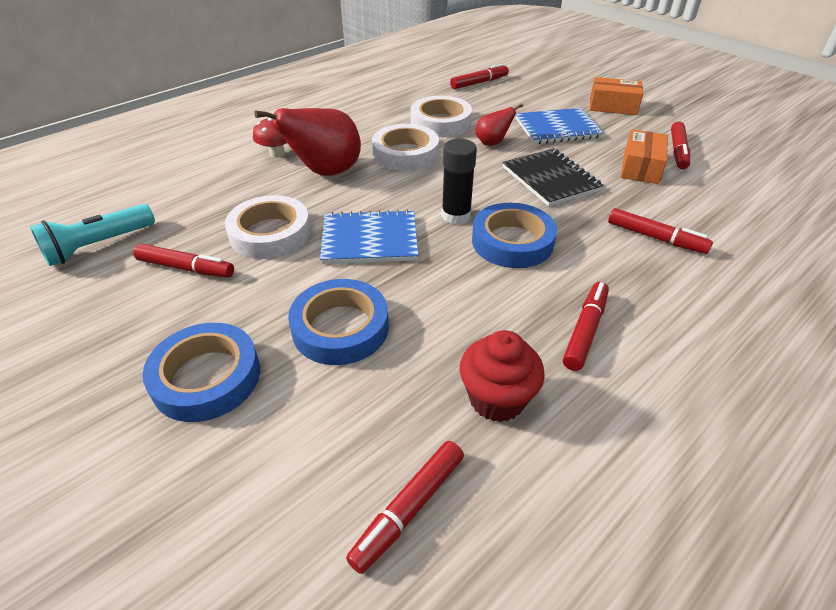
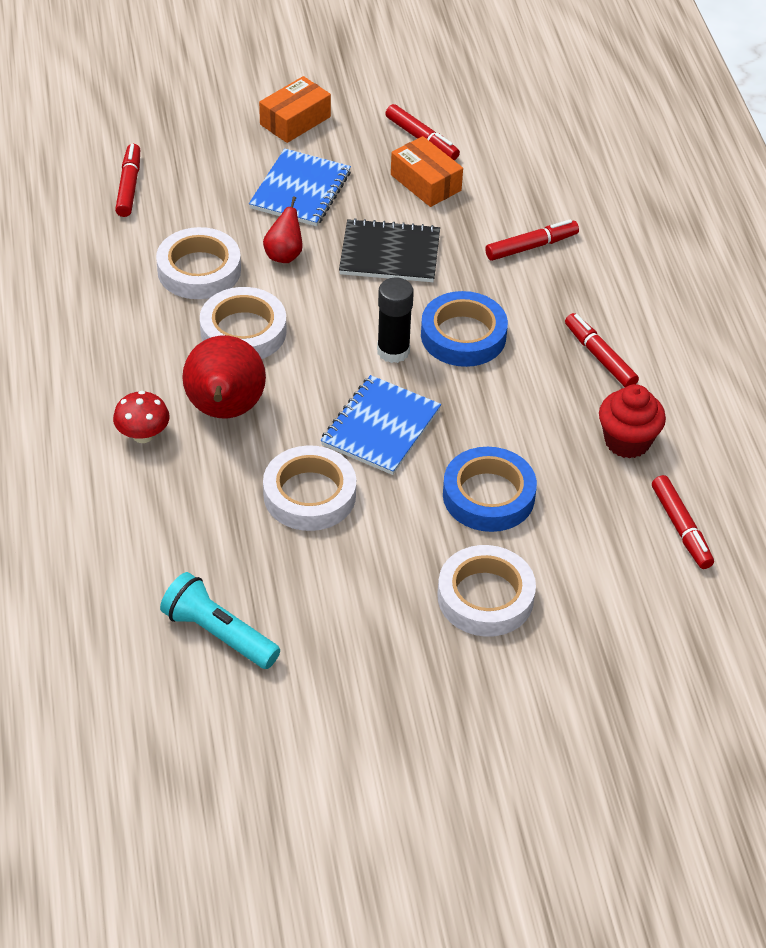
camera: 60 degrees left, 5 degrees up
turquoise flashlight [30,204,155,266] -> turquoise flashlight turned 135 degrees clockwise [160,572,280,669]
red marker [133,244,234,278] -> none
blue tape [143,323,260,422] -> white tape [437,545,536,637]

